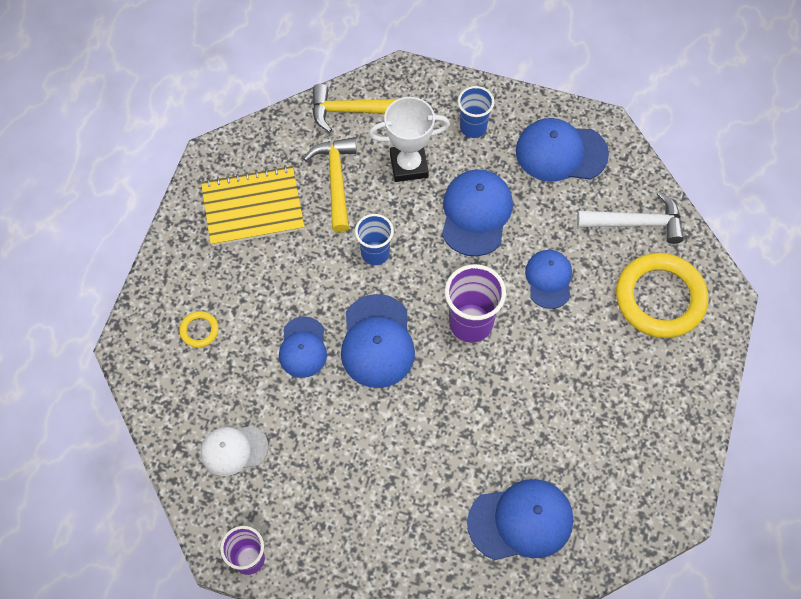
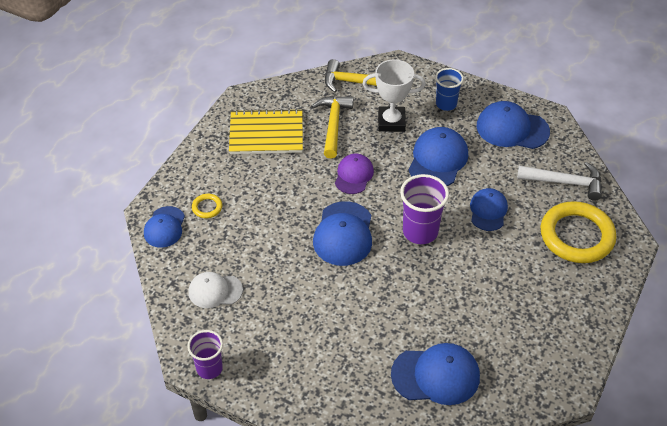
camera: 10 degrees right, 15 degrees down
blue cap [279,316,327,378] -> blue cap moved to [144,206,185,248]
blue cup [355,214,394,265] -> purple cap [335,154,374,194]

